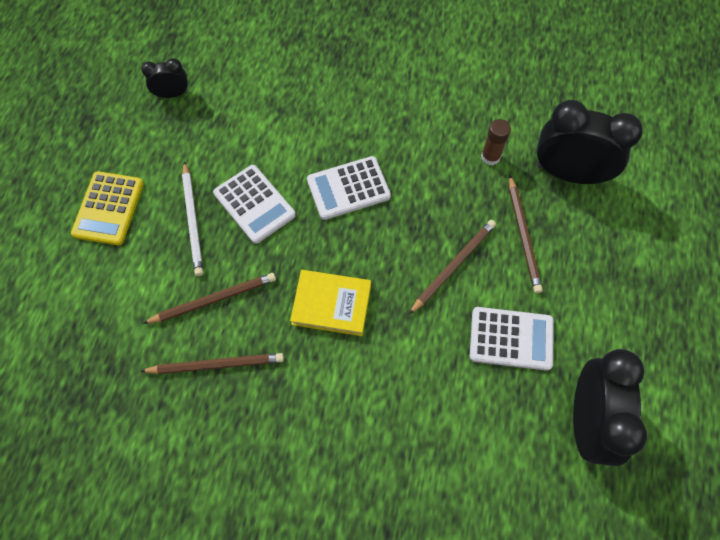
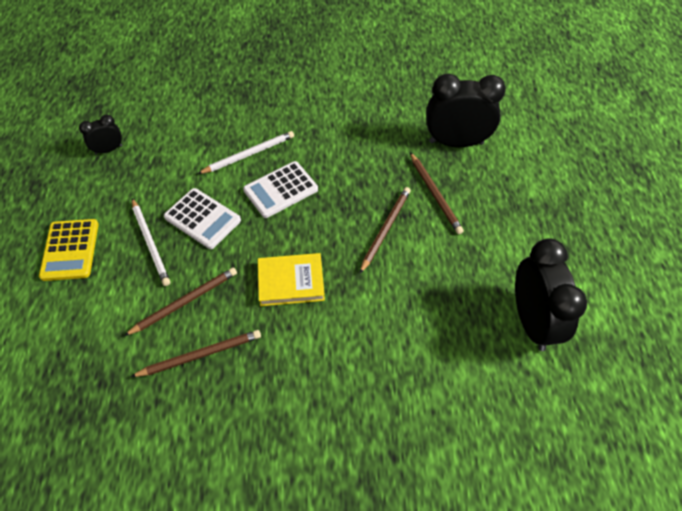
camera: 15 degrees left, 10 degrees down
white calculator [469,307,554,371] -> none
brown glue stick [481,119,511,165] -> none
none -> white pencil [198,131,294,174]

